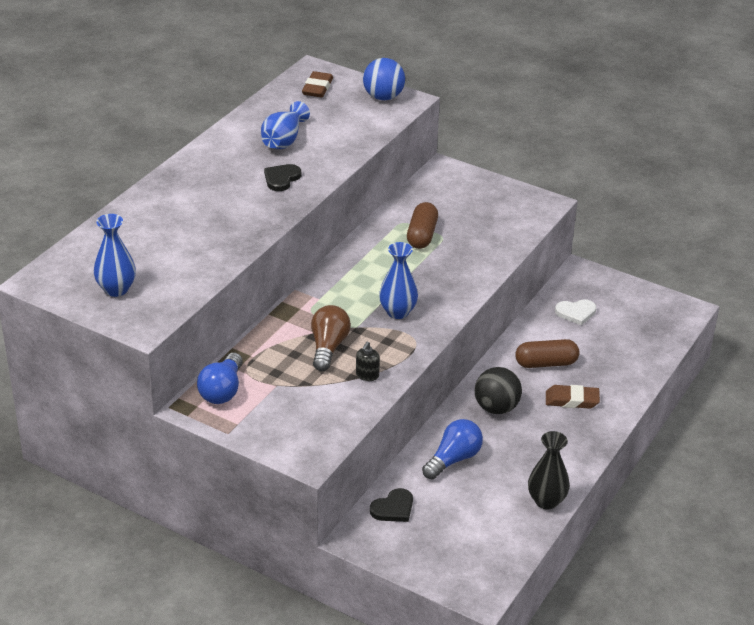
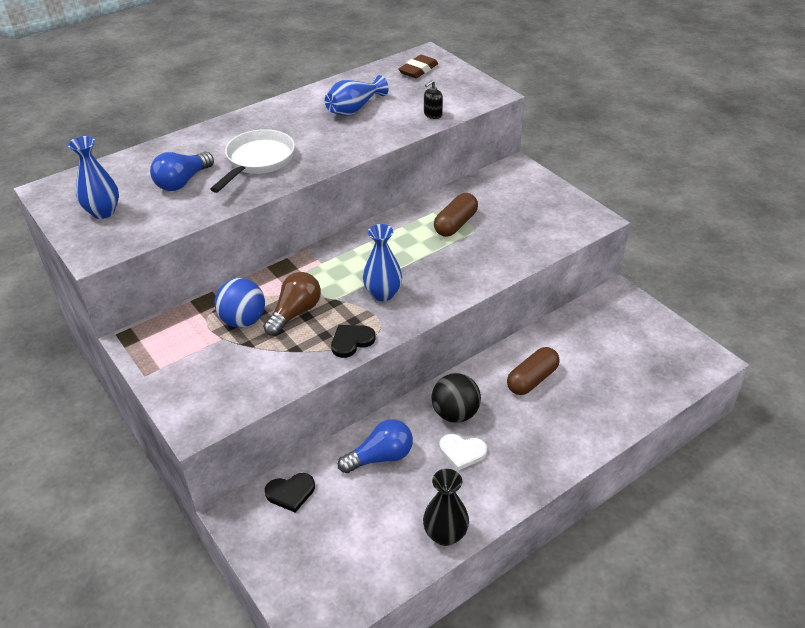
camera: 25 degrees right, 5 degrees up
blue light bulb [197,353,243,404] -> blue light bulb moved to [150,152,214,191]
black heart [264,164,301,191] -> black heart moved to [331,325,376,358]
black soap dispenser [356,341,380,381] -> black soap dispenser moved to [424,80,443,119]
blue ball [363,58,405,100] -> blue ball moved to [215,278,265,328]
brown capsule [515,339,579,368] -> brown capsule turned 60 degrees counterclockwise [507,347,560,395]
brown eraser [546,385,600,409] -> none
white heart [555,299,596,325] -> white heart moved to [439,434,487,471]
none -> white pan [210,129,295,193]

